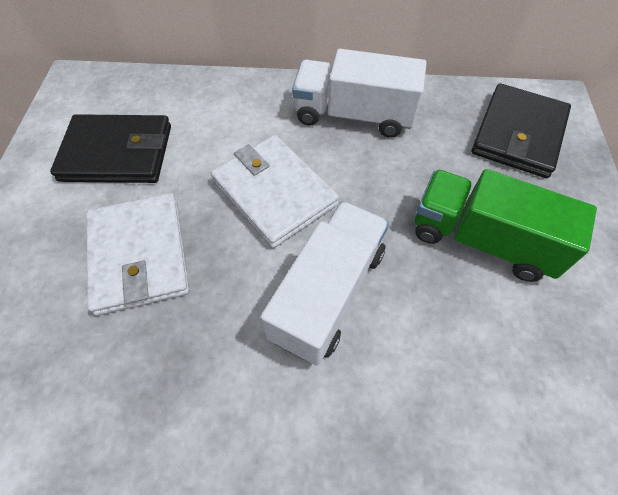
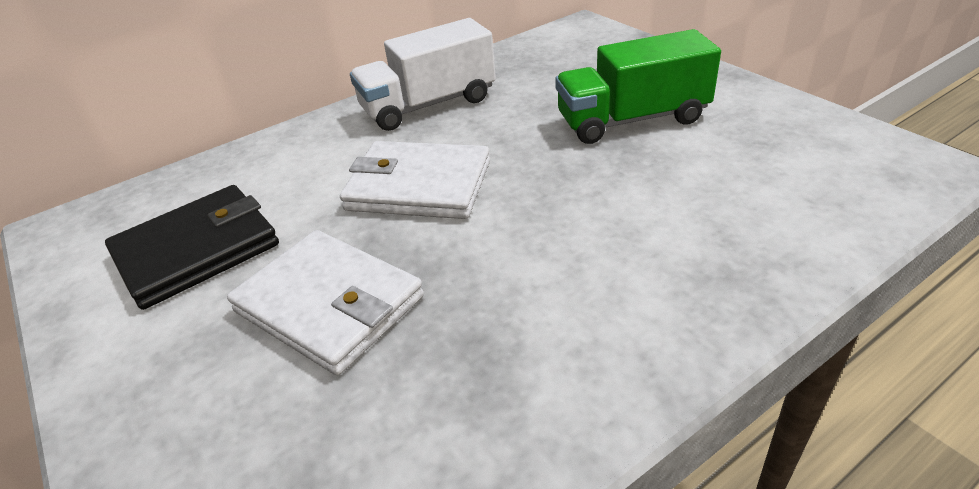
camera: 35 degrees left, 20 degrees down
white truck [261,201,389,366] -> none
black wallet [471,83,571,178] -> none

